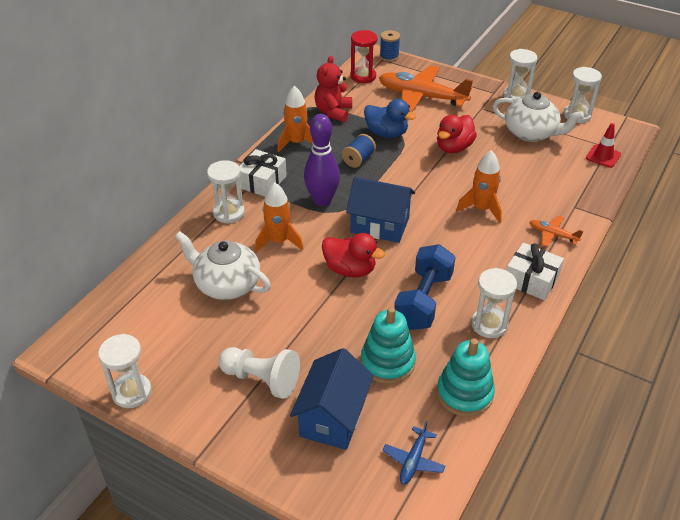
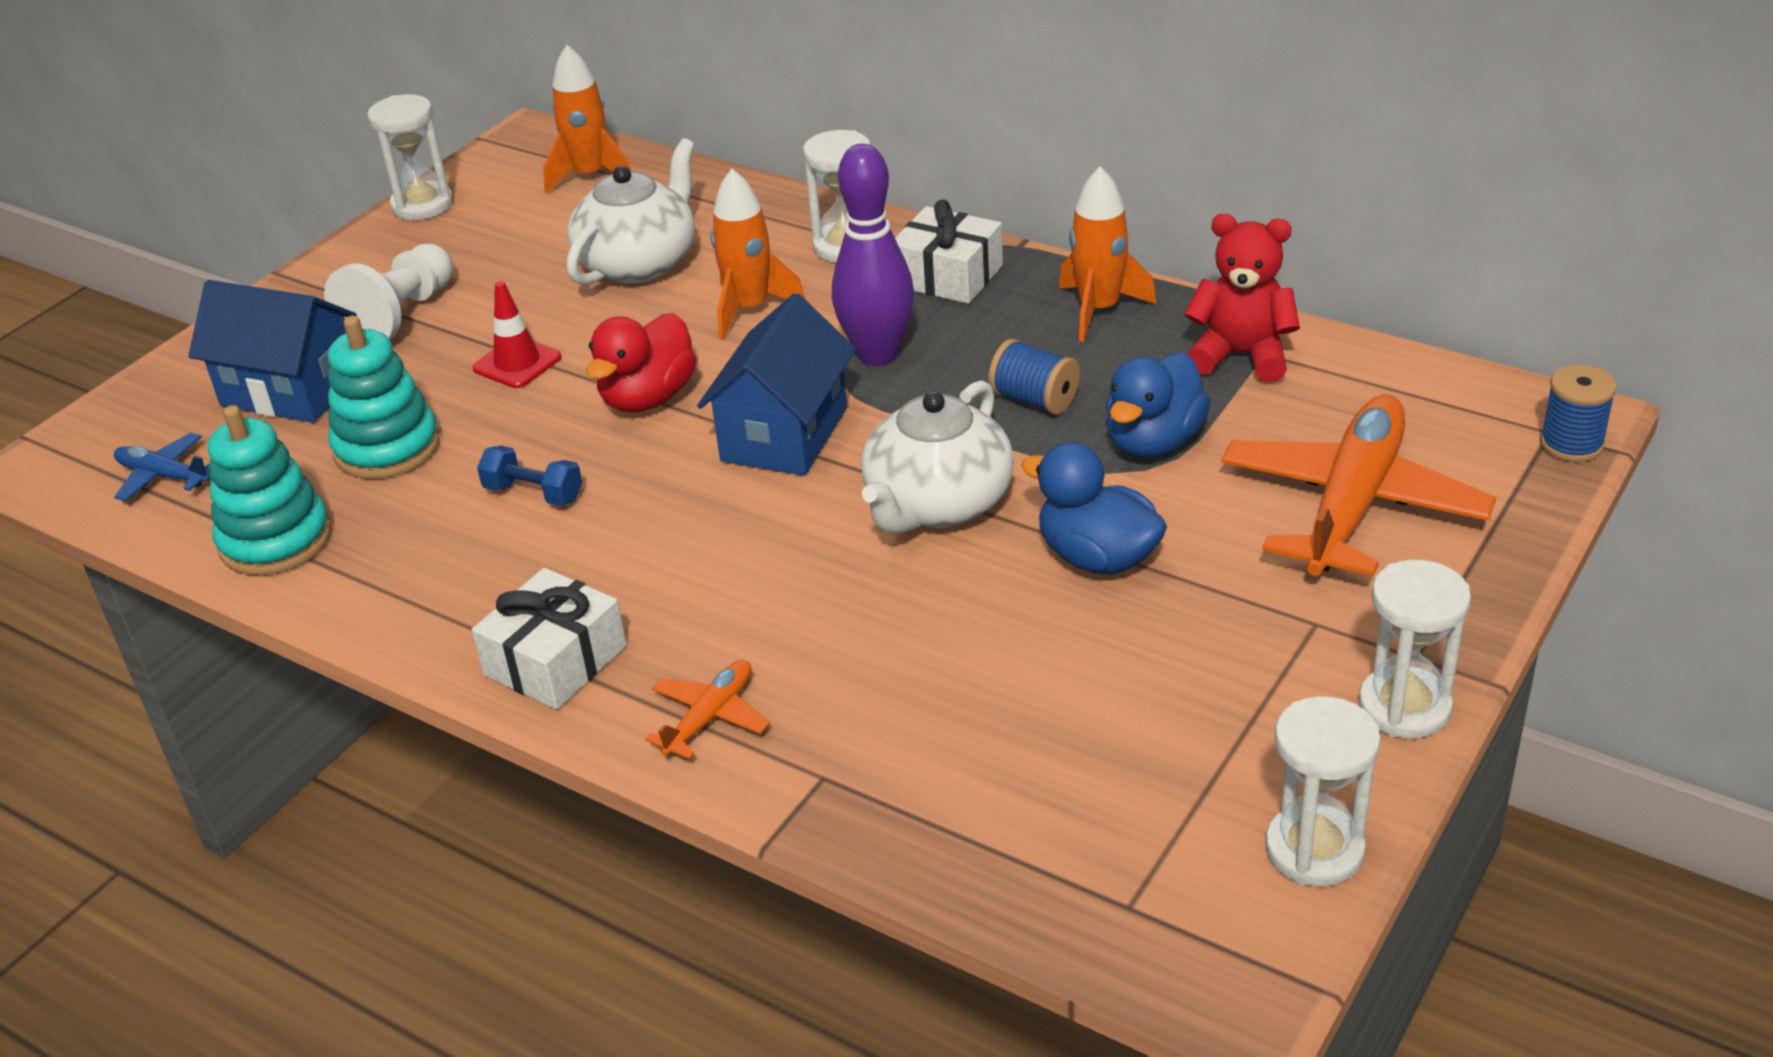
camera: 95 degrees right, 5 degrees down
red hourglass [351,30,378,83] -> none
blue dumbbell [394,244,455,330] -> blue dumbbell [477,446,582,506], size x0.51
red duck [437,115,477,153] -> blue duck [1021,442,1167,575]
orange rocket [456,150,502,223] -> orange rocket moved to [543,45,631,194]
white hourglass [471,268,517,338] -> none
white teapot [493,92,584,142] -> white teapot moved to [861,380,1014,534]
red traffic cone [586,123,621,168] -> red traffic cone moved to [473,281,562,388]

